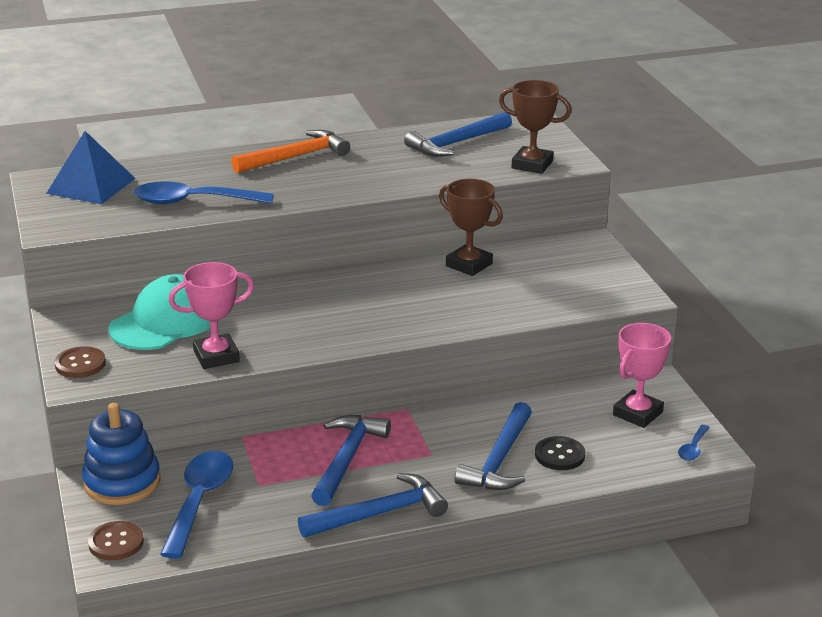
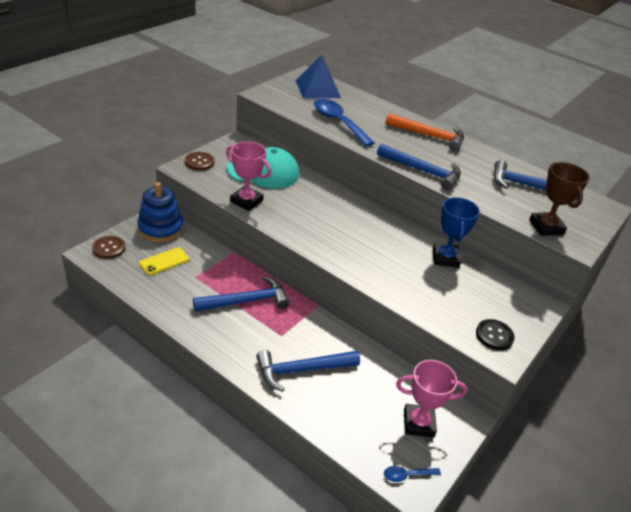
camera: 50 degrees right, 10 degrees up
blue spoon [160,451,233,559] -> yellow phone [139,247,189,275]
blue hammer [298,473,448,538] -> blue hammer moved to [377,143,461,190]
brown trophy [439,179,503,276] -> blue trophy [433,197,480,268]
black button [535,436,585,470] -> black button moved to [476,319,515,350]

